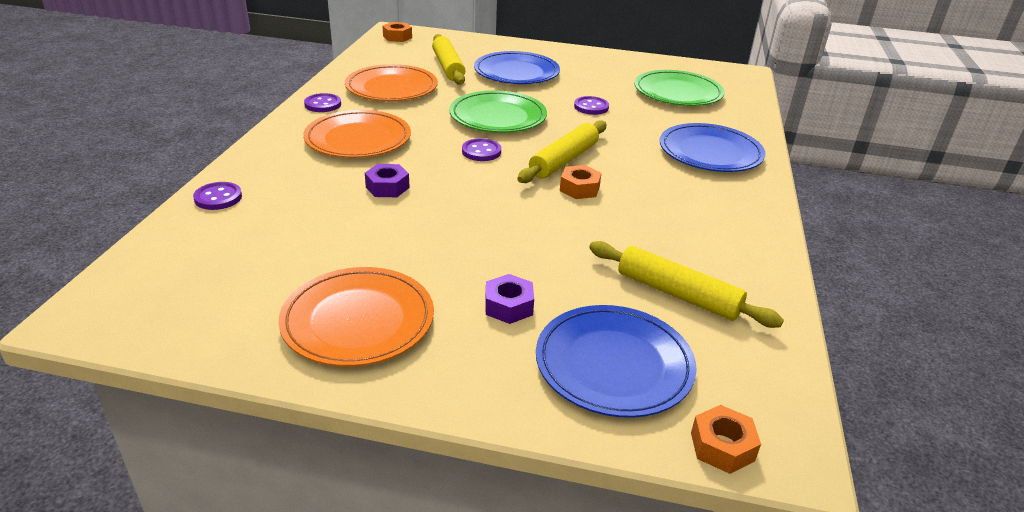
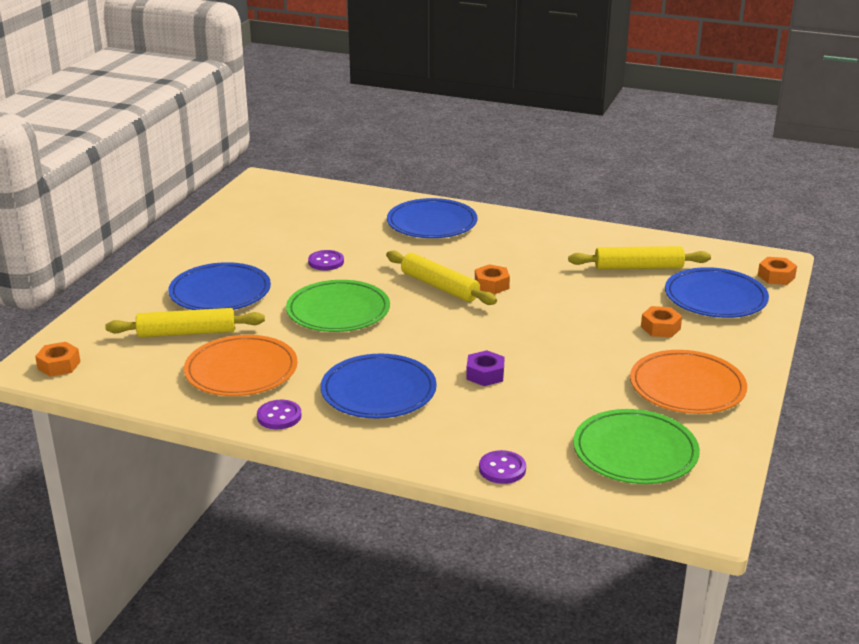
camera: 80 degrees left, 5 degrees down
orange plate [303,110,411,158] -> blue plate [321,354,437,419]
purple button [462,138,501,161] -> none
purple nut [486,274,534,324] -> orange nut [641,306,682,337]
yellow rolling pin [589,241,784,328] -> yellow rolling pin turned 45 degrees clockwise [568,246,711,270]
green plate [634,70,724,106] -> green plate moved to [573,409,700,484]

